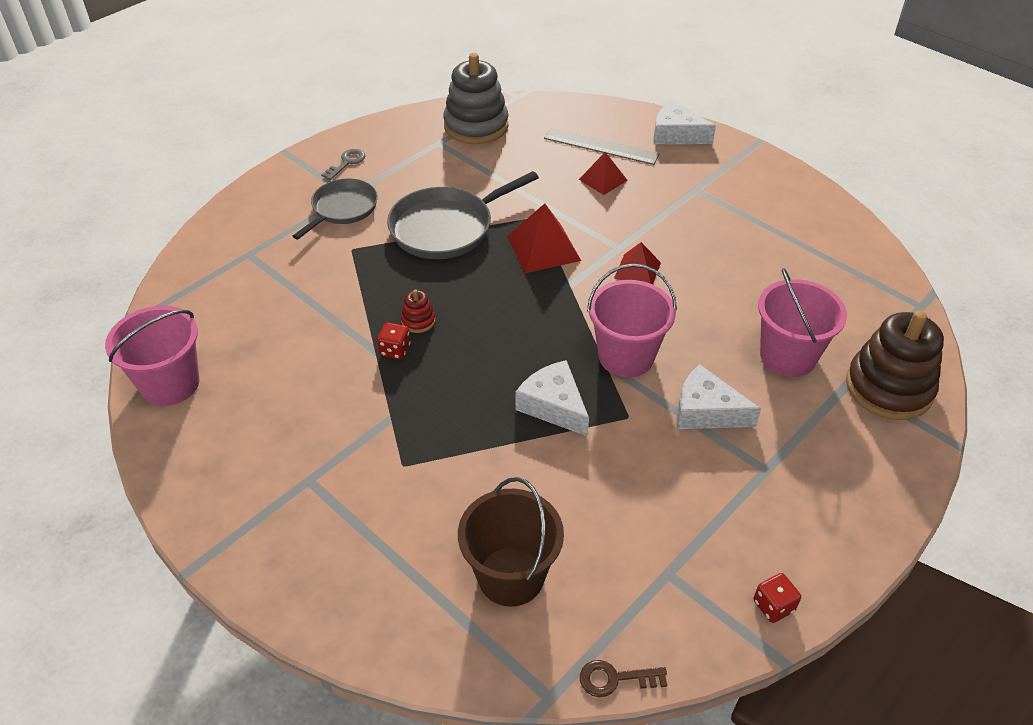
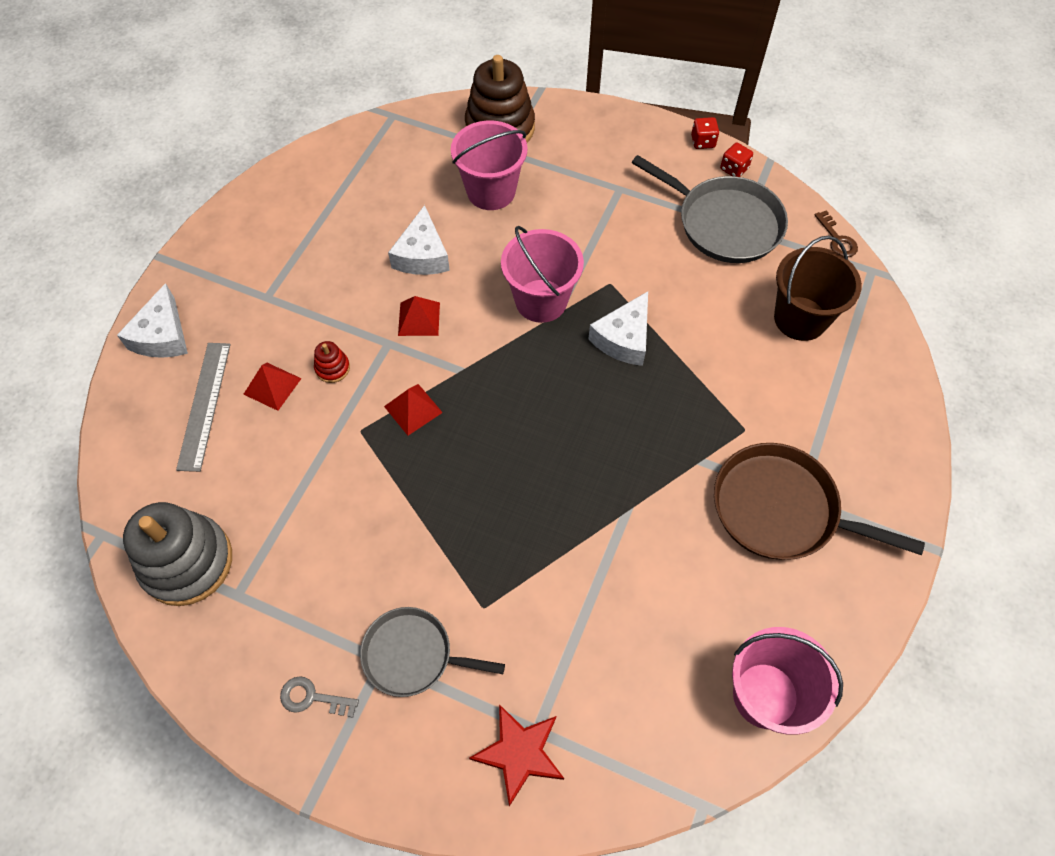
camera: 110 degrees left, 15 degrees up
red dice [377,322,411,360] -> red dice moved to [691,117,719,149]
grey pan [387,171,539,259] -> grey pan moved to [632,155,788,263]
red stacking toy [401,289,436,333] -> red stacking toy moved to [314,341,350,383]
red pyramid [507,203,581,273] -> red pyramid [384,384,443,436], size x0.64
white cheese [676,364,761,429] -> white cheese moved to [388,205,450,275]
none -> red star [469,704,564,807]
none -> brown pan [714,443,925,560]

